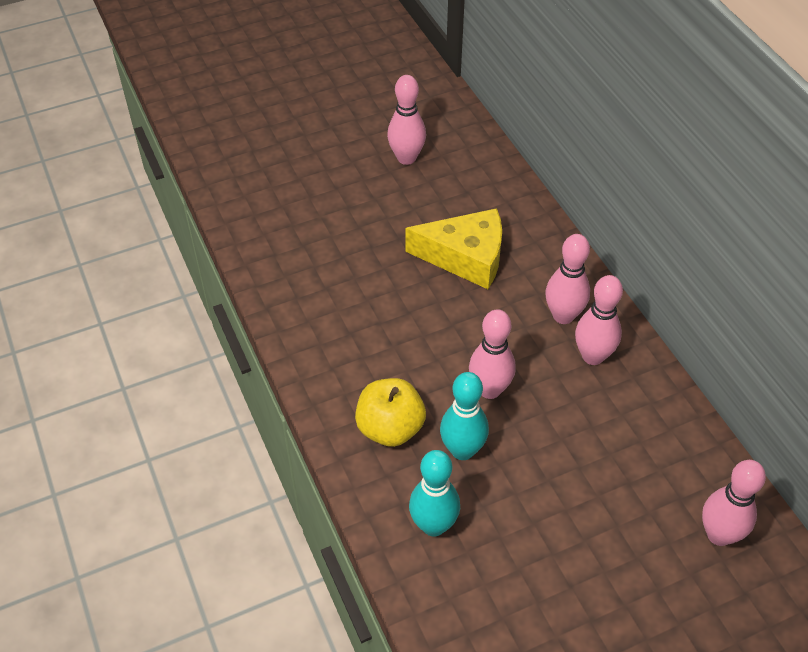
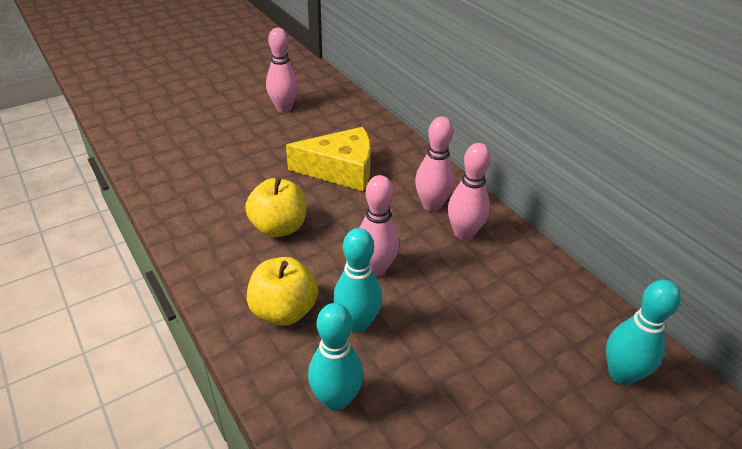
camera: 10 degrees left, 10 degrees down
pink bowling pin [702,460,766,546] -> turquoise bowling pin [606,280,681,385]
none -> yellow apple [245,177,306,237]

